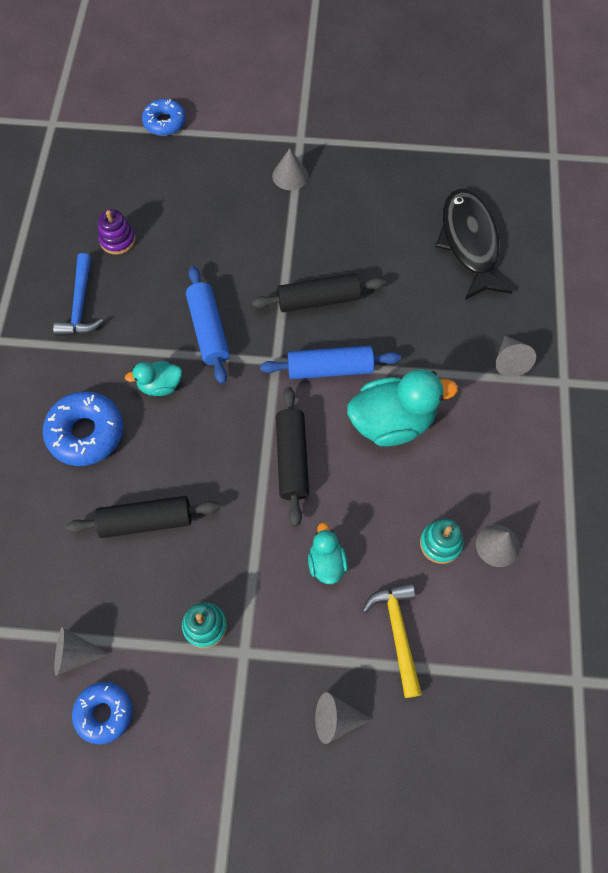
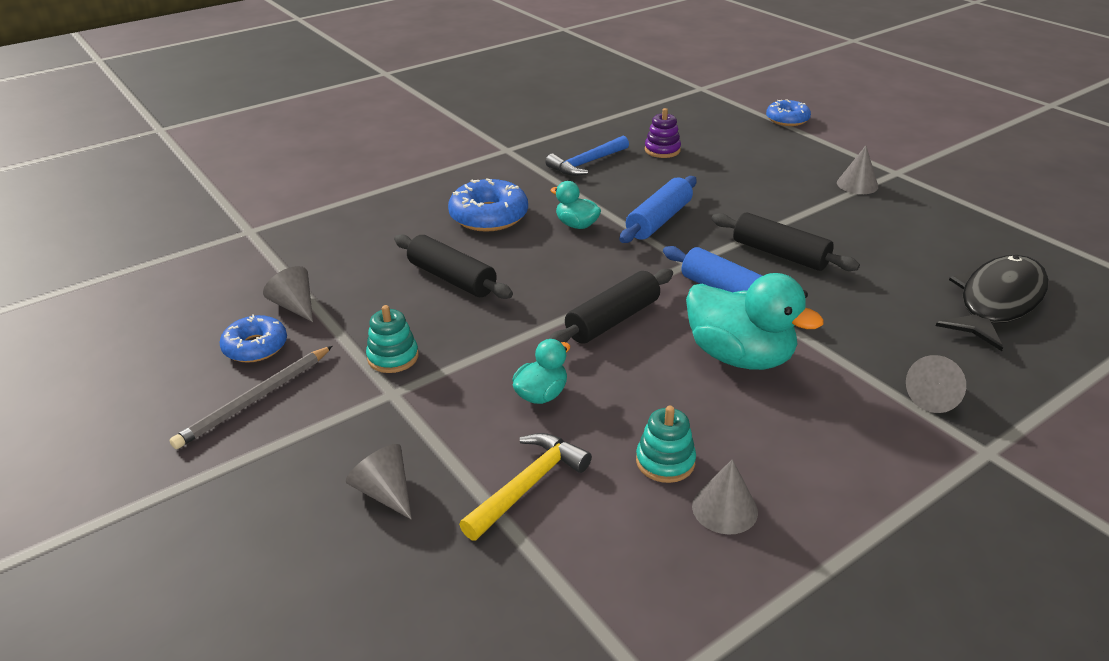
camera: 50 degrees right, 30 degrees down
none -> grey pencil [170,346,332,449]

